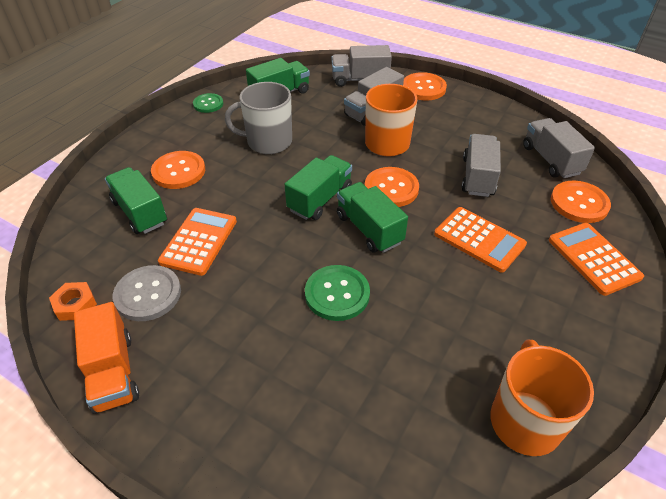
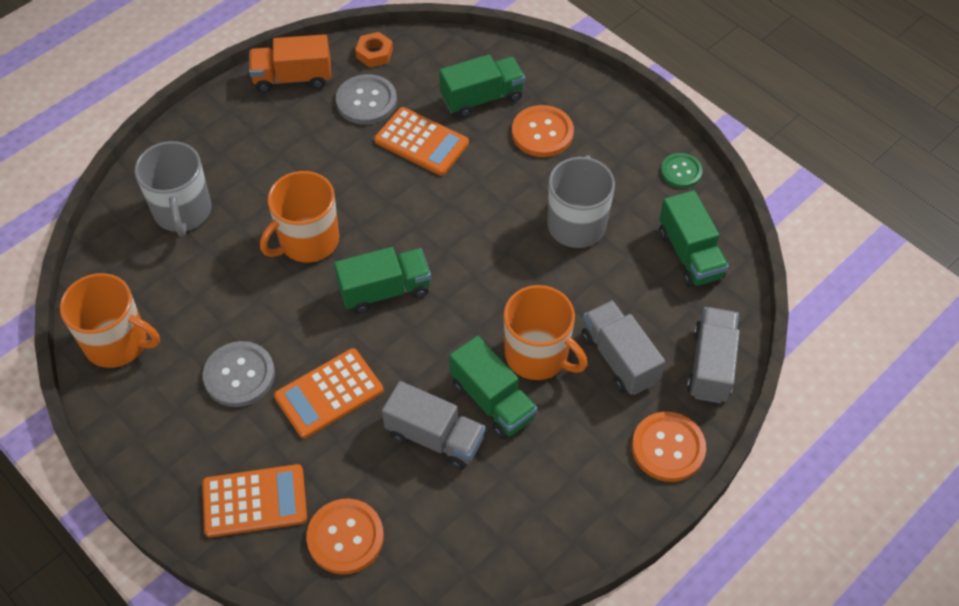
camera: 105 degrees right, 10 degrees up
green truck [285,155,352,220] -> green truck moved to [449,336,537,439]
green button [305,265,370,321] -> orange mug [260,171,339,263]
orange button [365,167,419,207] -> none
grey truck [523,118,595,178] -> none
none -> grey mug [135,141,212,237]
none -> grey button [203,341,275,407]

